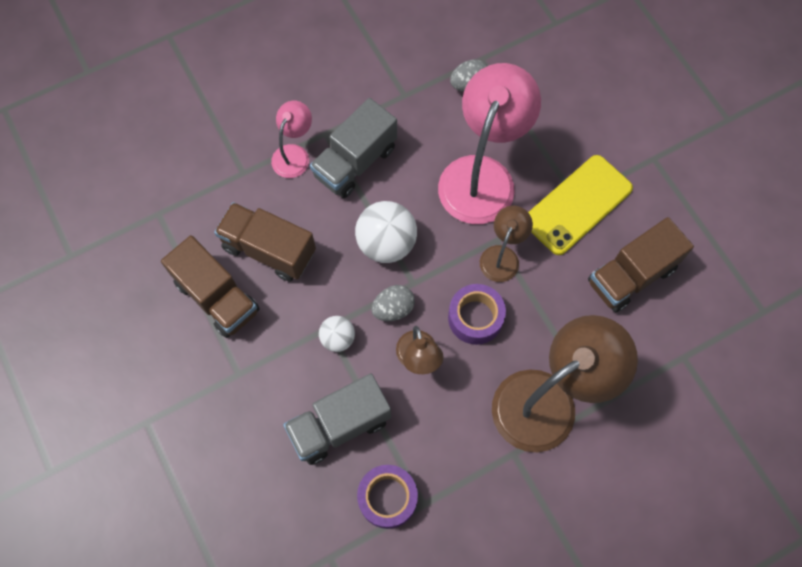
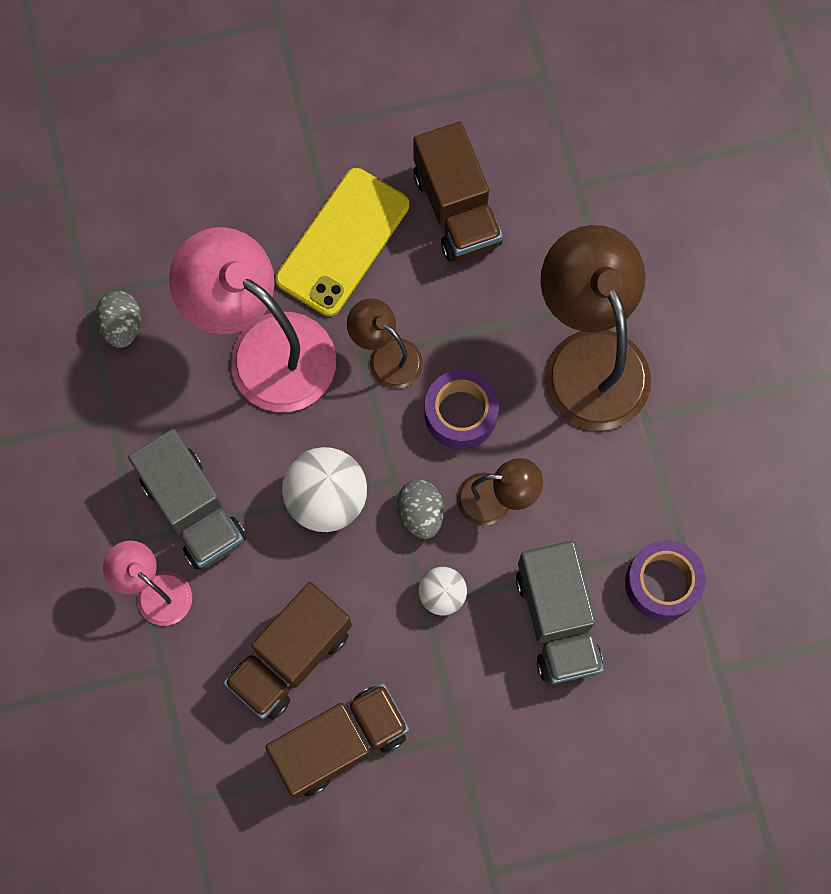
camera: 75 degrees left, 5 degrees up
yellow phone [528,155,633,255] -> yellow phone turned 60 degrees clockwise [275,168,409,316]

